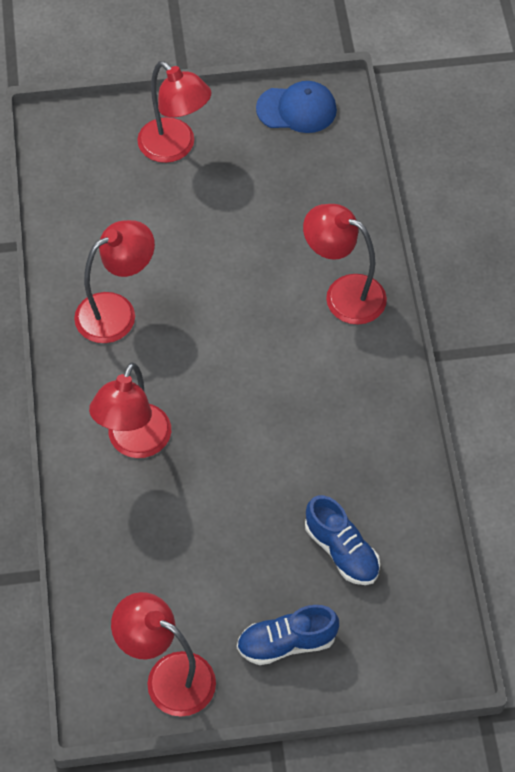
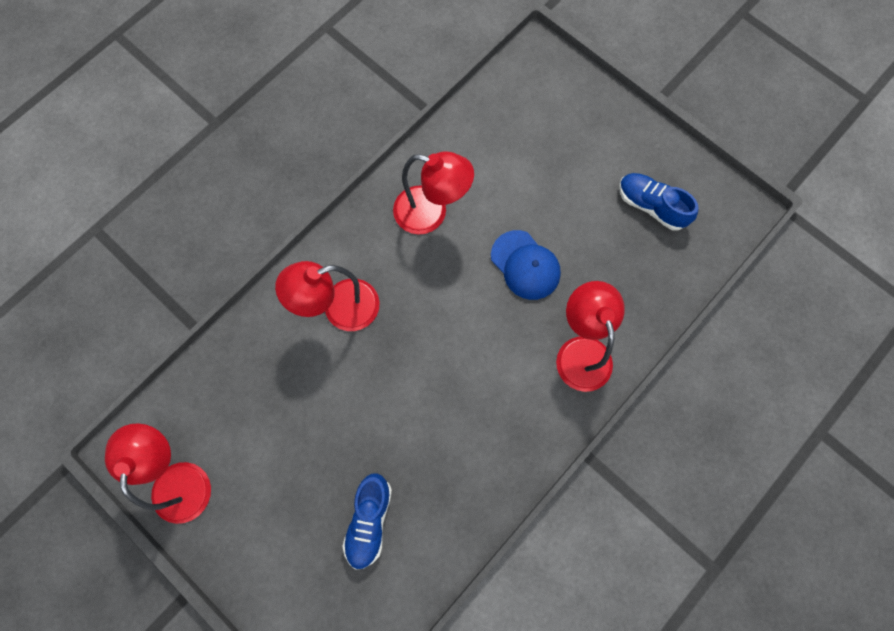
camera: 50 degrees right, 15 degrees up
red lamp [137,61,212,163] -> none
blue shoe [237,605,339,665] -> blue shoe moved to [619,173,699,231]
blue cap [256,81,337,133] -> blue cap moved to [491,230,561,300]

